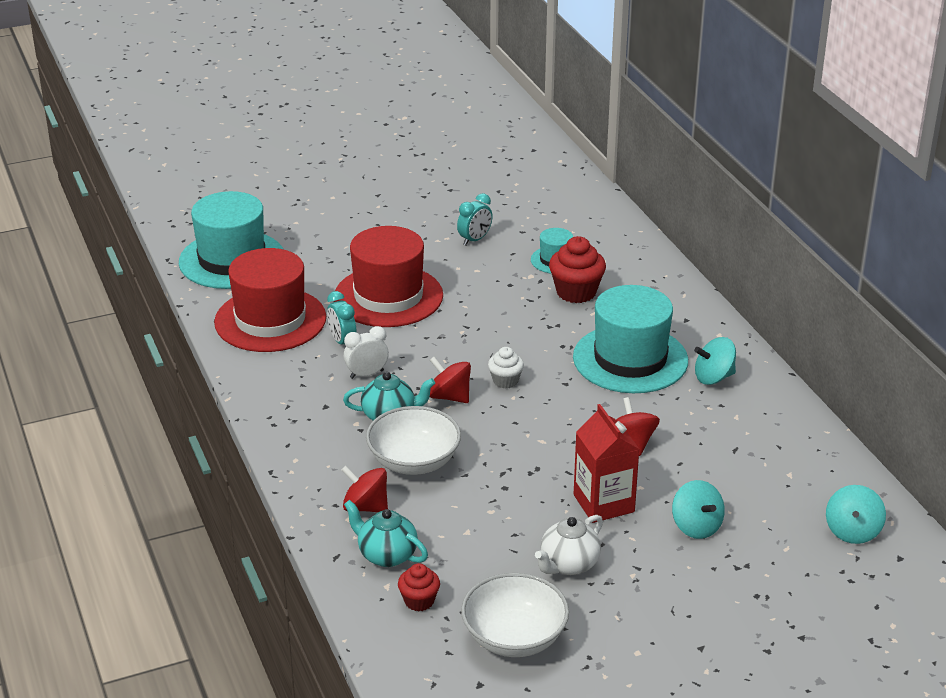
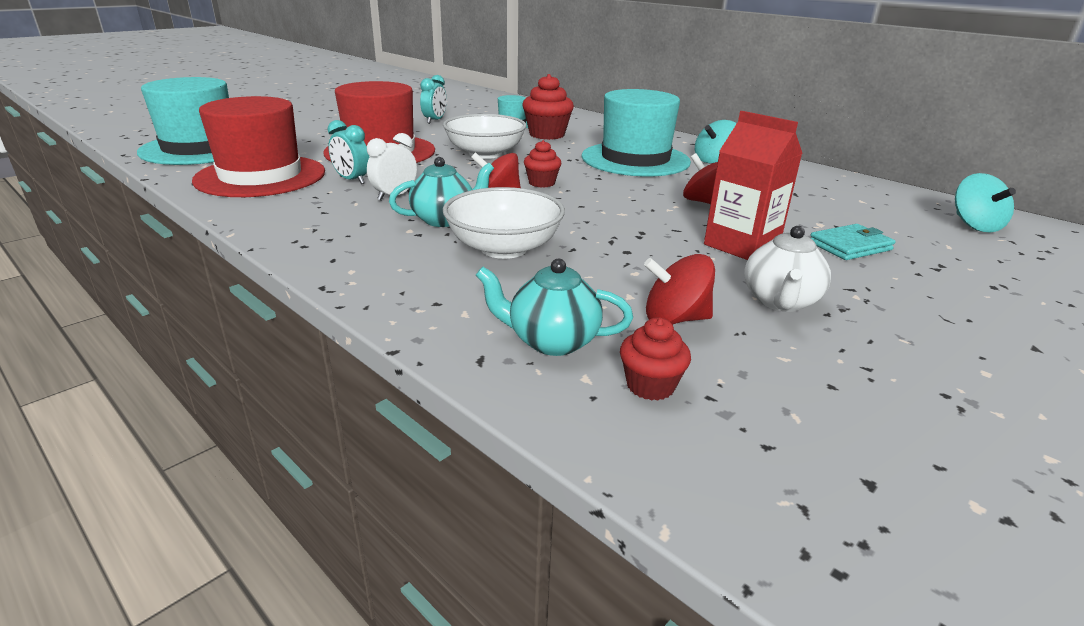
camera: 25 degrees left, 5 degrees down
red spinning top [342,466,388,512] -> red spinning top moved to [644,254,715,324]
white bowl [461,573,569,657] -> white bowl moved to [443,114,526,159]
white cupcake [488,347,524,389] -> red cupcake [524,140,561,188]
turquoise spinning top [672,480,725,539] -> turquoise wallet [811,224,895,260]

